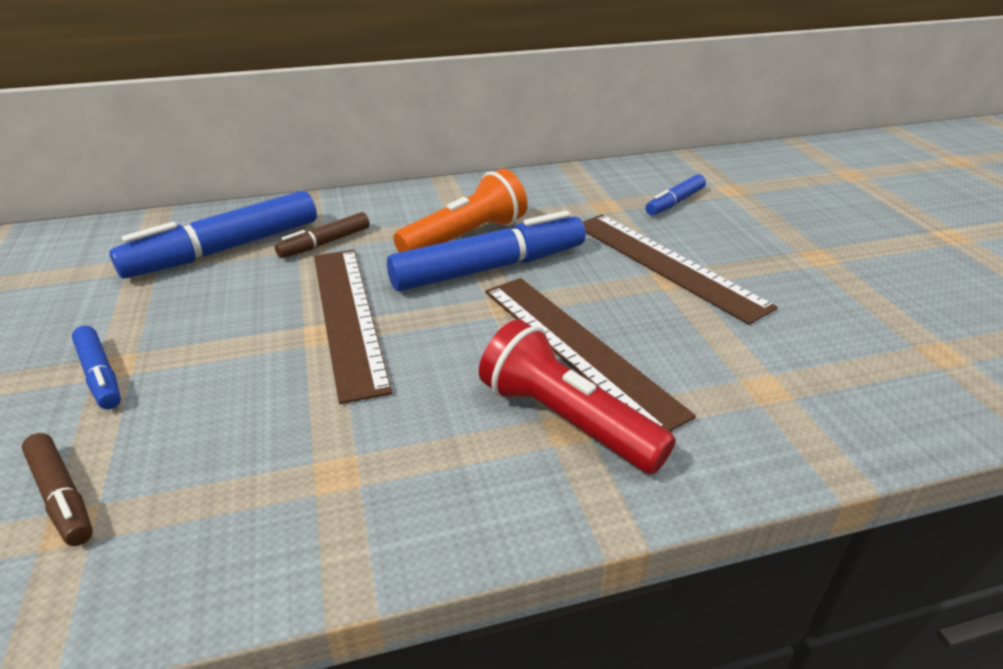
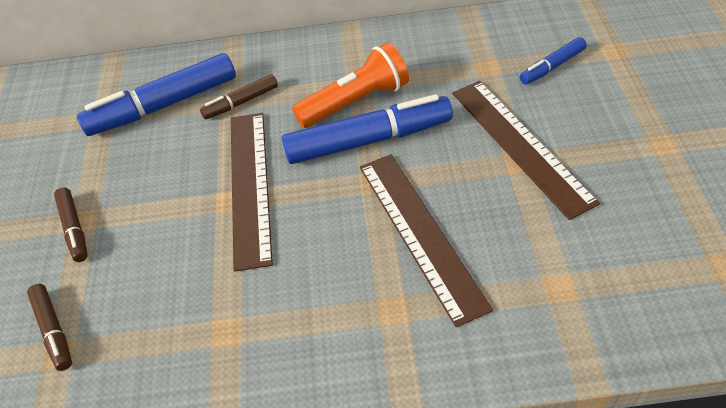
camera: 15 degrees right, 15 degrees up
blue marker [72,326,121,409] -> brown marker [54,188,88,262]
red flashlight [479,319,676,474] -> none

